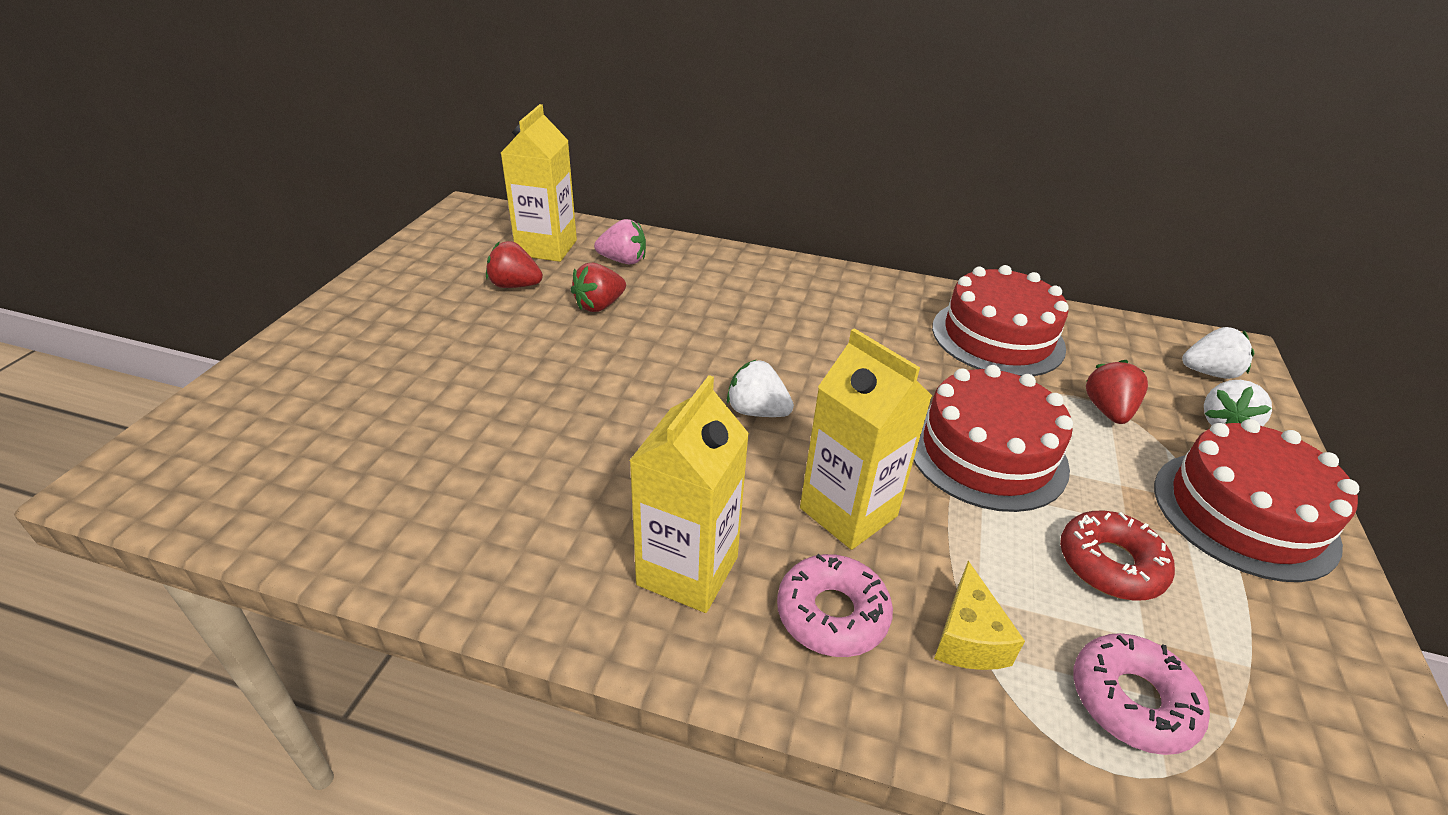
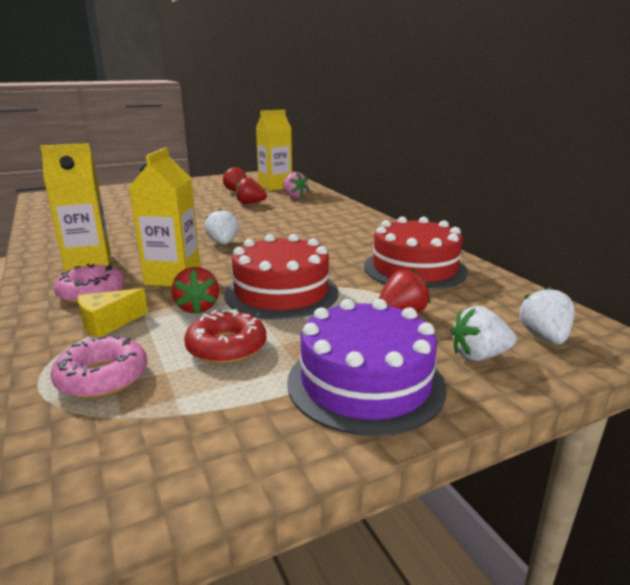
camera: 50 degrees right, 15 degrees down
red cake [1154,419,1359,582] -> purple cake [287,299,446,436]
white strawberry [1182,327,1254,379] -> white strawberry turned 135 degrees counterclockwise [519,286,575,344]
none -> red strawberry [171,267,219,314]

